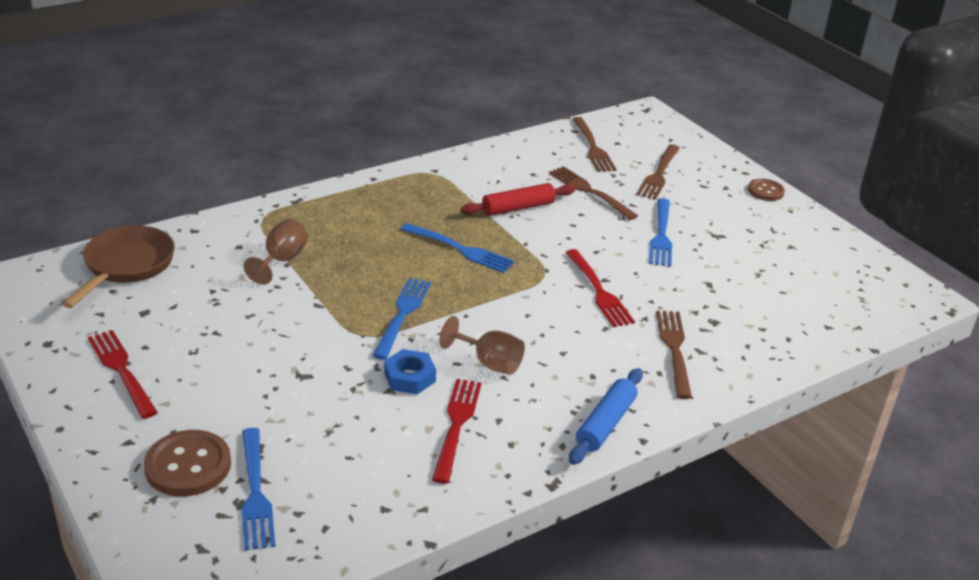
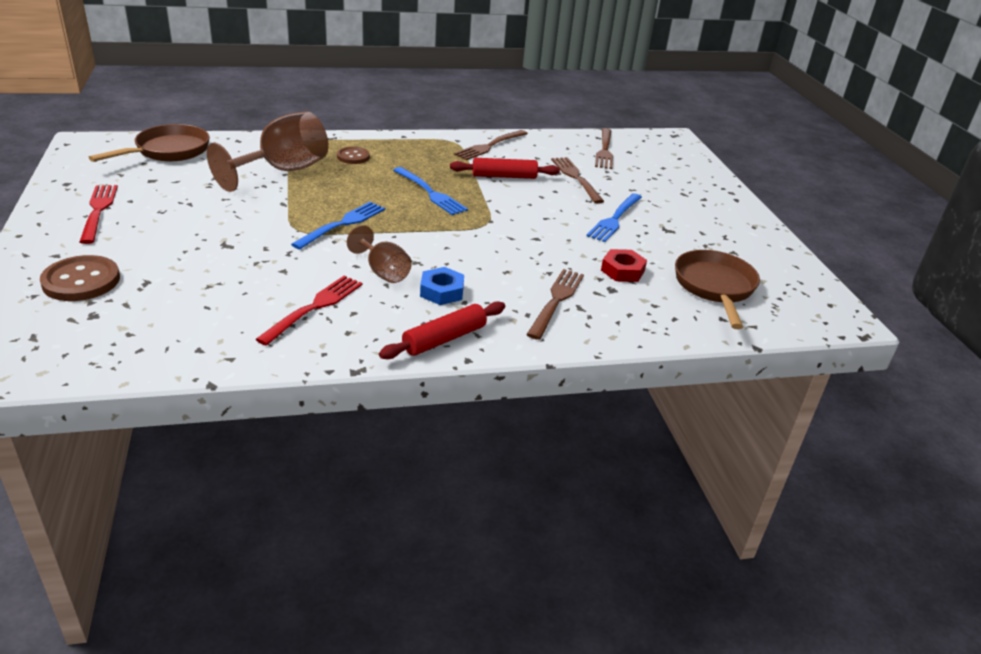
camera: 20 degrees right, 0 degrees up
blue fork [242,428,275,550] -> none
brown goblet [244,219,308,285] -> brown goblet [207,111,329,192], size x1.81
blue nut [384,349,436,394] -> blue nut moved to [420,267,464,305]
red fork [565,249,635,327] -> none
blue rolling pin [569,368,643,465] -> red rolling pin [379,301,505,359]
brown fork [637,145,680,200] -> brown fork moved to [454,130,528,160]
brown button [748,179,785,201] -> brown button moved to [337,147,370,164]
none -> red nut [601,249,647,282]
none -> brown pan [675,250,760,329]

